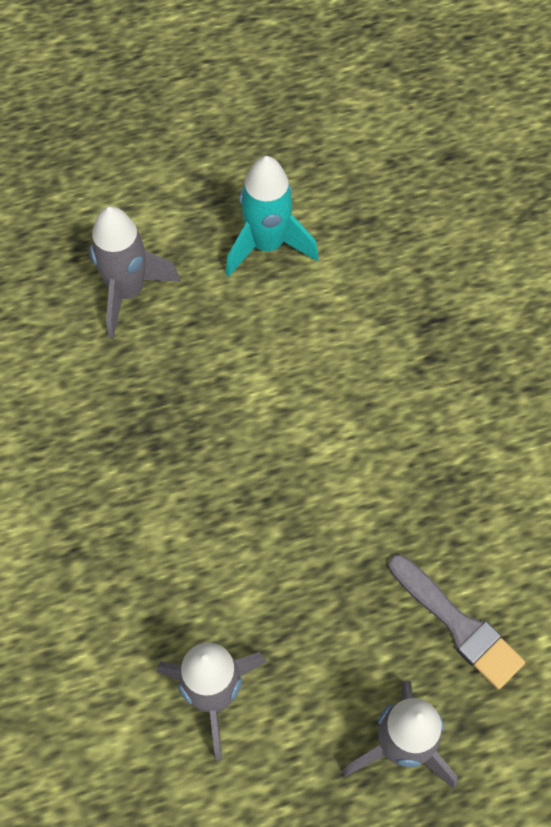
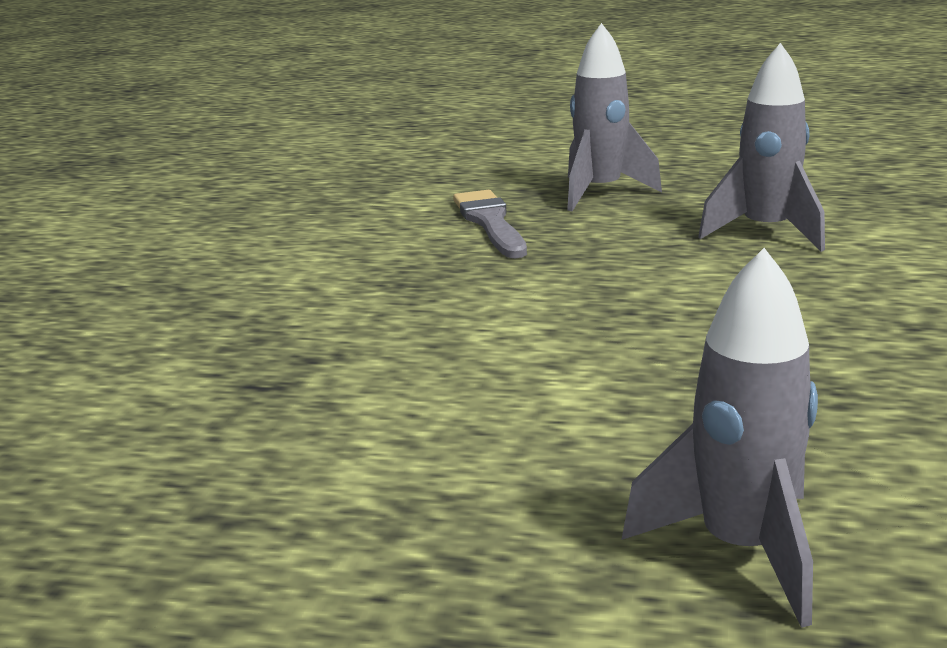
camera: 150 degrees left, 40 degrees down
turquoise rocket [226,156,319,277] -> none

